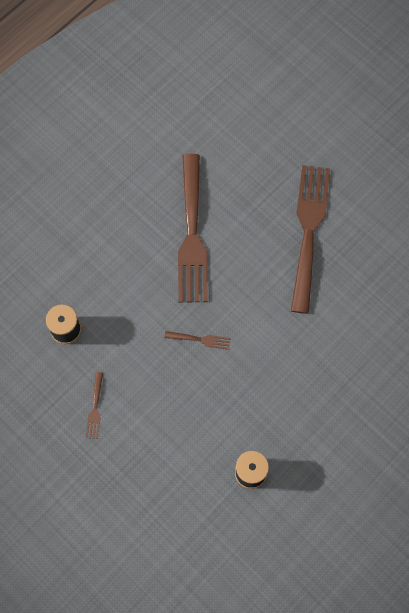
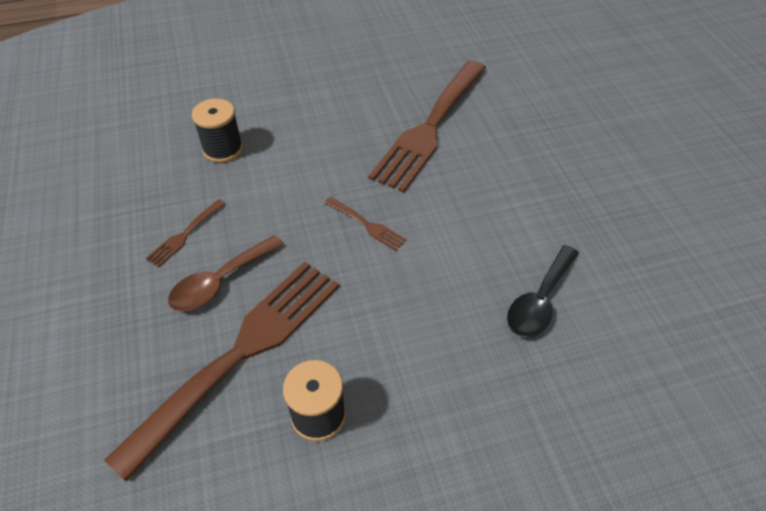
camera: 30 degrees right, 20 degrees down
brown fork [291,165,330,314] -> brown fork moved to [104,261,339,481]
none -> brown spoon [168,235,283,311]
none -> black spoon [507,245,579,337]

